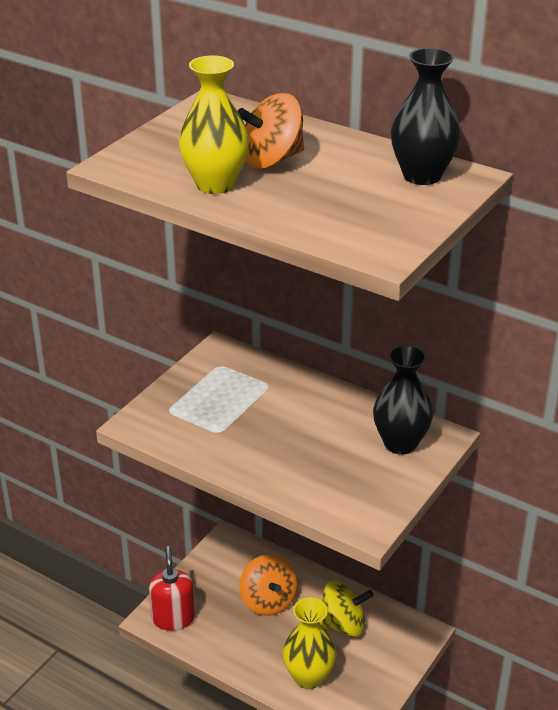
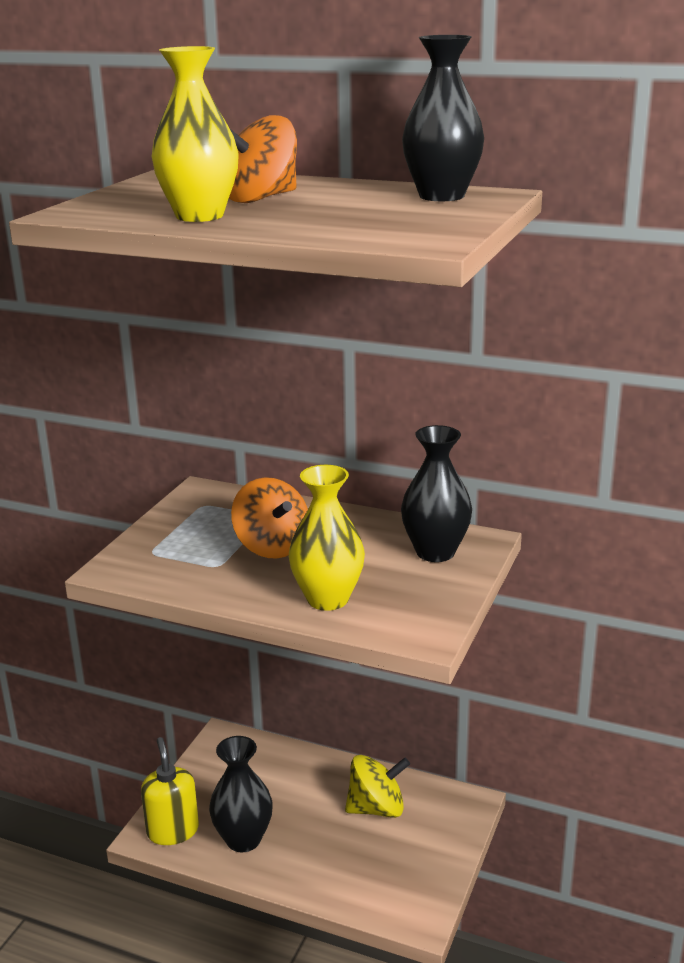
camera: 10 degrees left, 10 degrees down
red soap dispenser [149,546,195,631] -> yellow soap dispenser [141,737,199,845]
orange spinning top [239,554,297,616] -> orange spinning top moved to [231,477,308,558]
yellow vase [282,597,337,689] -> yellow vase moved to [289,465,365,611]
none -> black vase [209,736,273,852]

